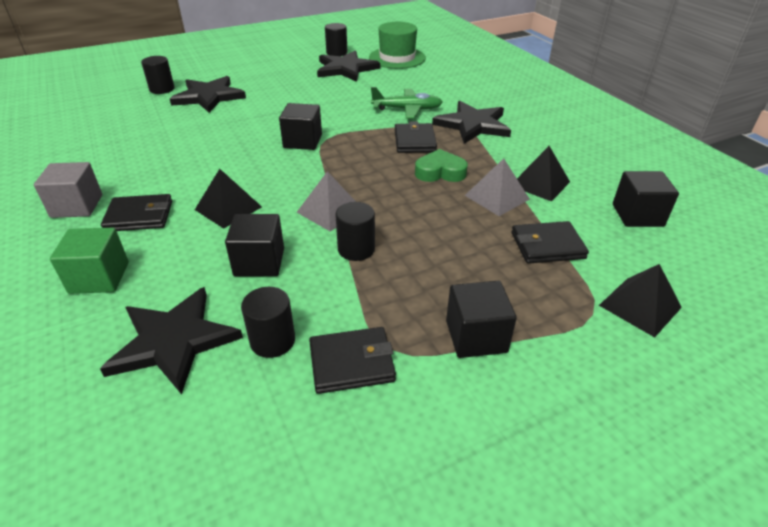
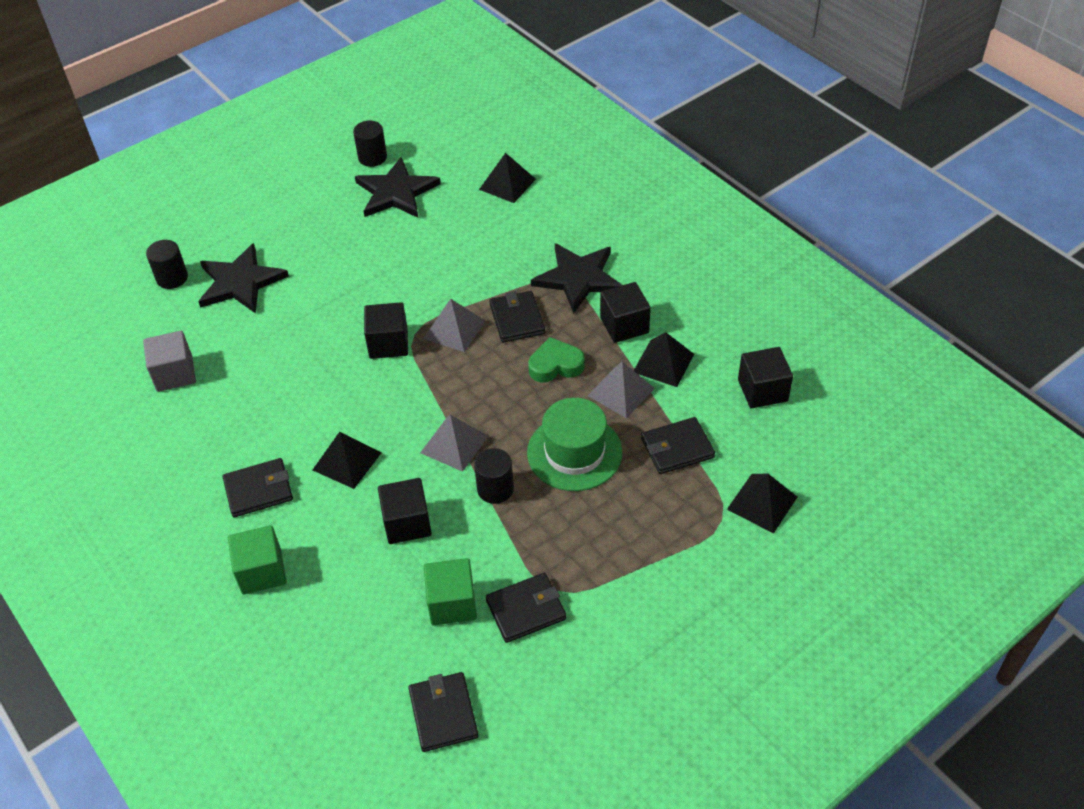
camera: 10 degrees left, 10 degrees up
grey cube [34,162,102,218] -> grey cube moved to [143,331,196,392]
black star [100,287,243,395] -> none
black cylinder [241,287,295,358] -> green cube [424,558,477,626]
green hat [369,22,426,69] -> green hat moved to [527,398,622,491]
green plane [371,87,443,119] -> none
black cube [446,281,517,358] -> black cube moved to [600,282,651,343]
none -> black wallet [408,672,479,752]
none -> grey pyramid [423,299,485,352]
none -> black pyramid [479,153,536,203]

